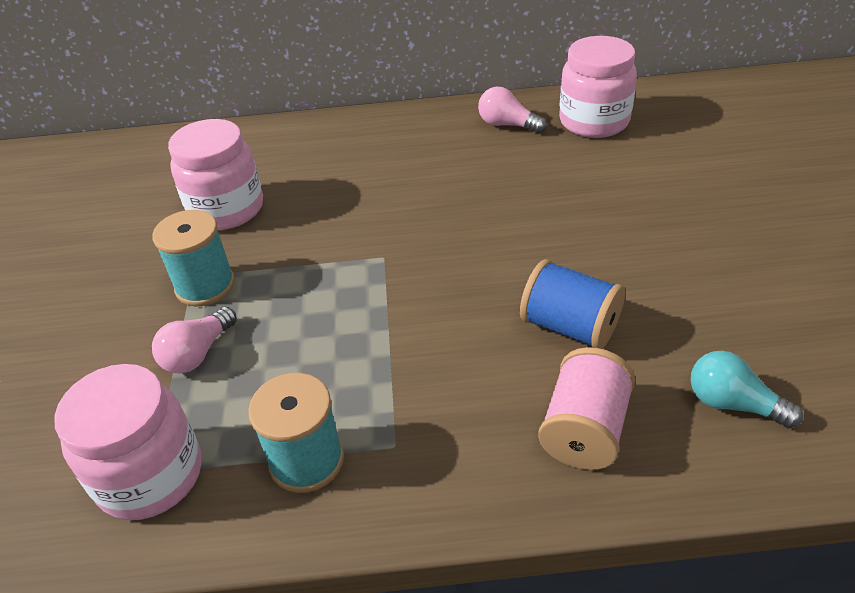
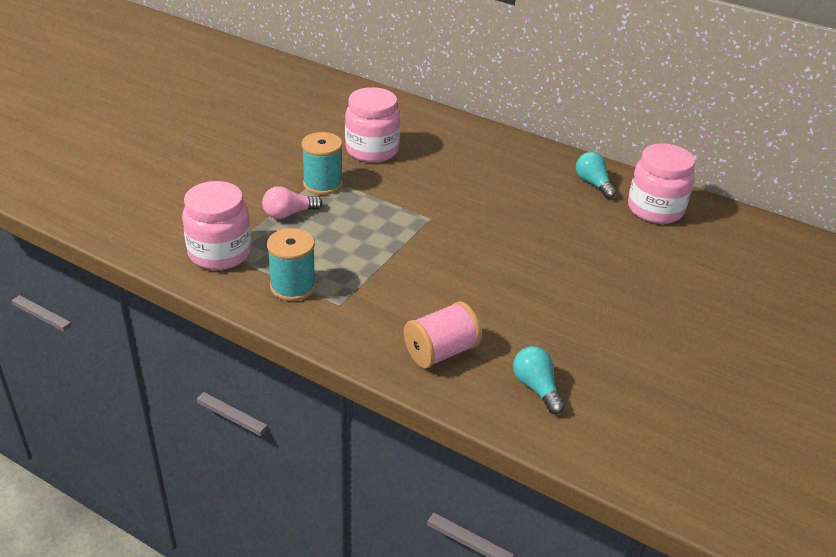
camera: 30 degrees right, 5 degrees down
pink light bulb [478,87,547,133] -> turquoise light bulb [576,152,617,199]
blue spool [520,259,625,349] -> none

